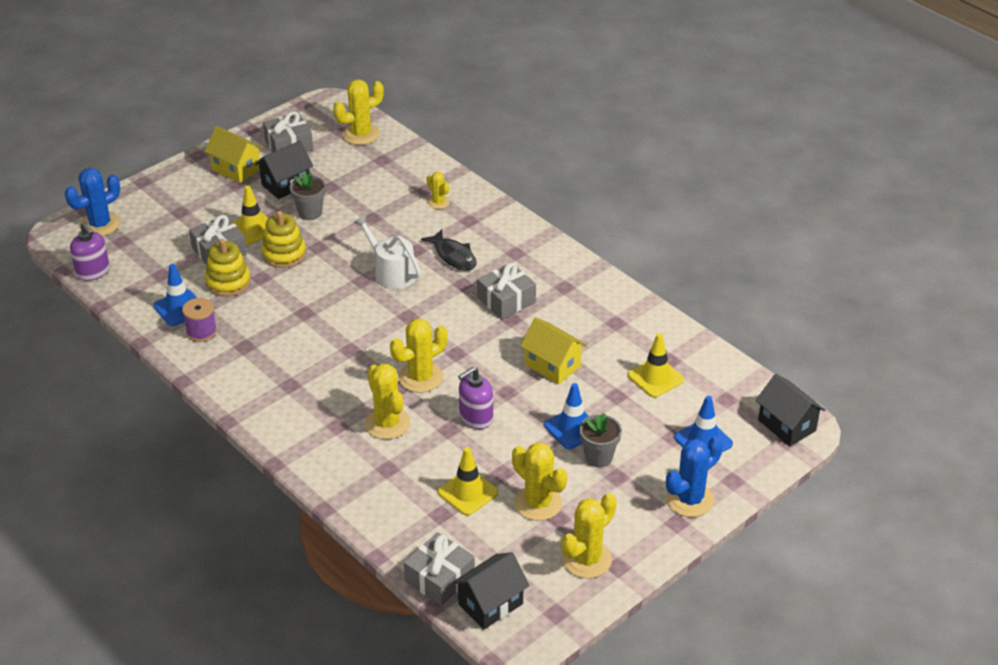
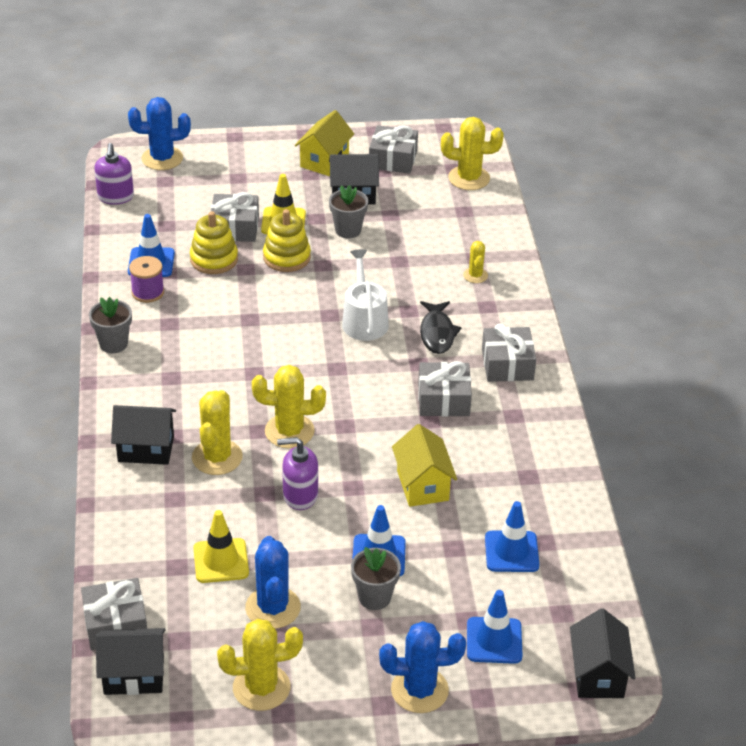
camera: 35 degrees right, 0 degrees up
yellow house [205,126,263,183] -> yellow house turned 45 degrees clockwise [295,110,354,176]
yellow cactus [512,442,567,521] -> blue cactus [245,536,301,629]
yellow traffic cone [628,333,684,398] -> blue traffic cone [485,501,539,572]
none -> grey flower pot [89,297,132,353]
none -> black house [111,405,176,465]
none -> grey gift [482,324,536,382]

